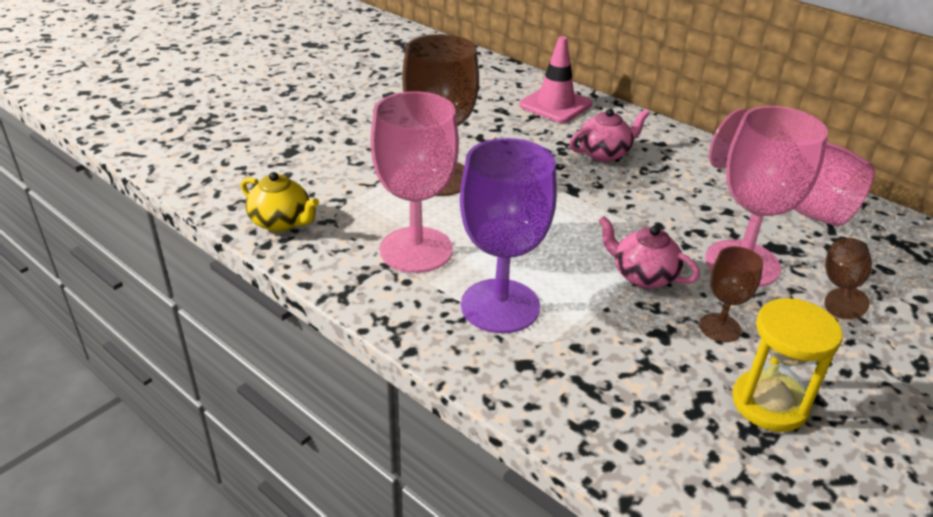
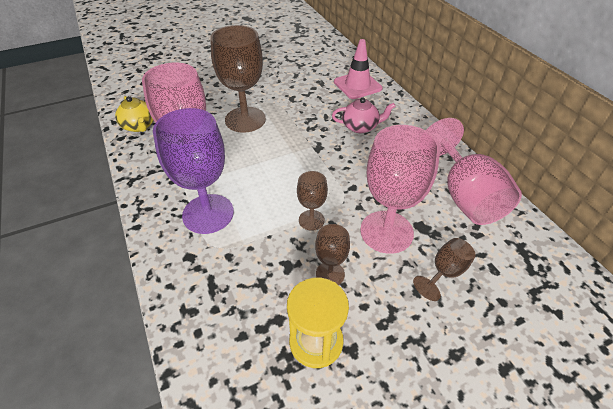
camera: 25 degrees right, 10 degrees up
pink teapot [598,216,700,288] -> brown goblet [297,171,328,231]

